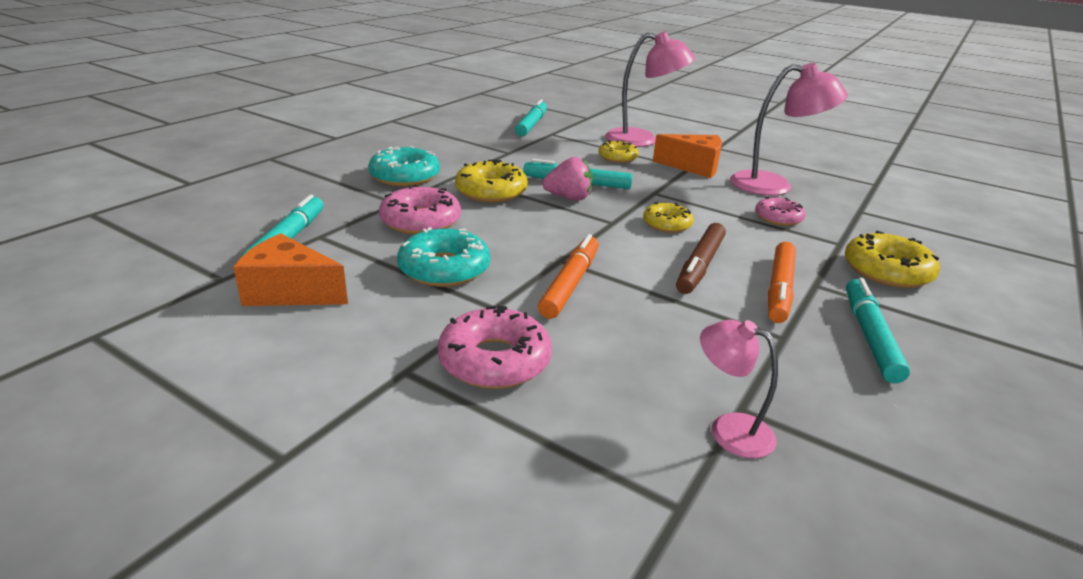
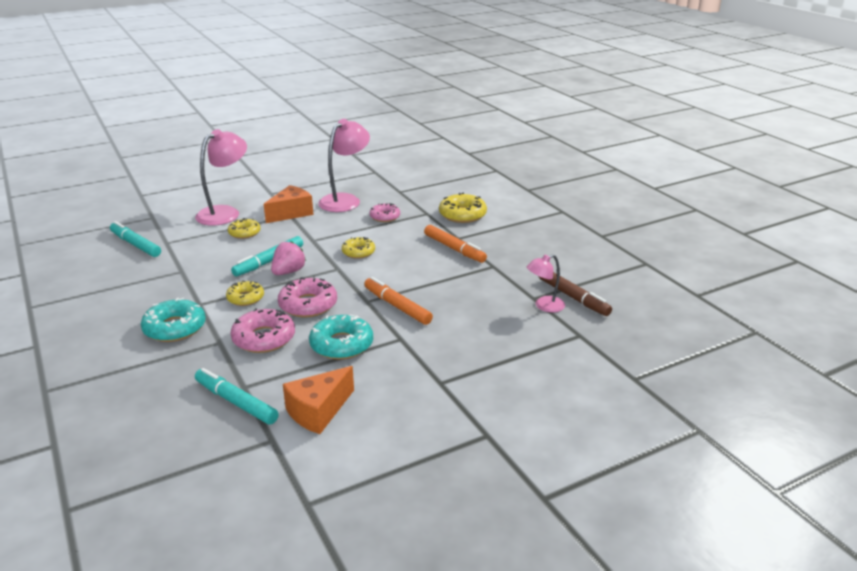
camera: 60 degrees left, 0 degrees up
pink donut [438,305,552,389] -> pink donut moved to [278,277,337,318]
yellow donut [455,160,528,203] -> yellow donut [226,281,264,306], size x0.64
brown marker [676,223,726,294] -> brown marker moved to [539,272,612,316]
turquoise marker [846,278,910,383] -> none

